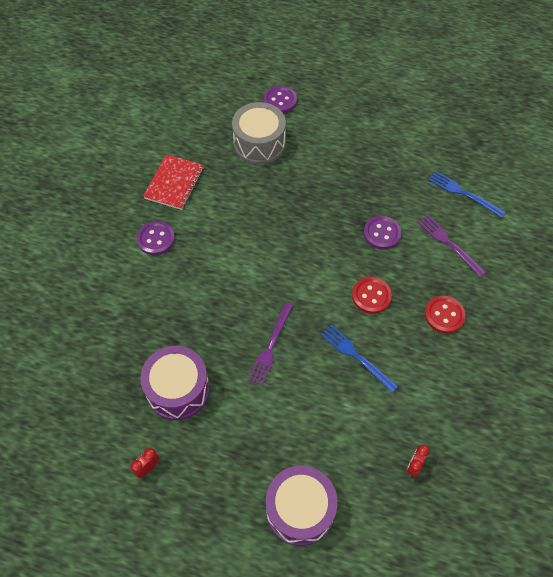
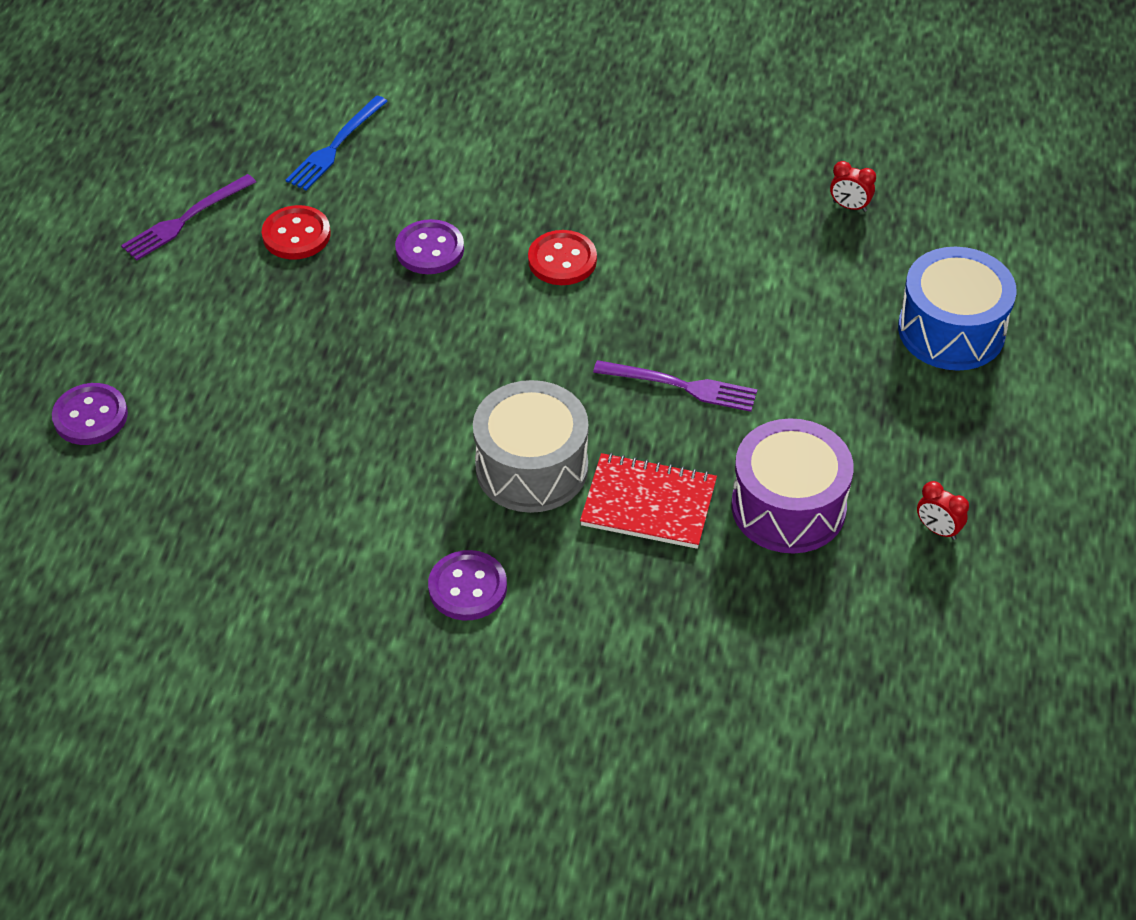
camera: 95 degrees left, 10 degrees down
red notebook [143,154,204,210] -> red notebook moved to [580,453,717,549]
grey drum [232,102,286,164] -> grey drum moved to [473,380,589,513]
purple drum [266,466,338,546] -> blue drum [898,247,1017,371]
blue fork [321,324,398,393] -> none
purple fork [417,215,486,277] -> purple fork moved to [121,174,256,260]
red button [425,296,466,334] -> red button moved to [262,205,331,260]

